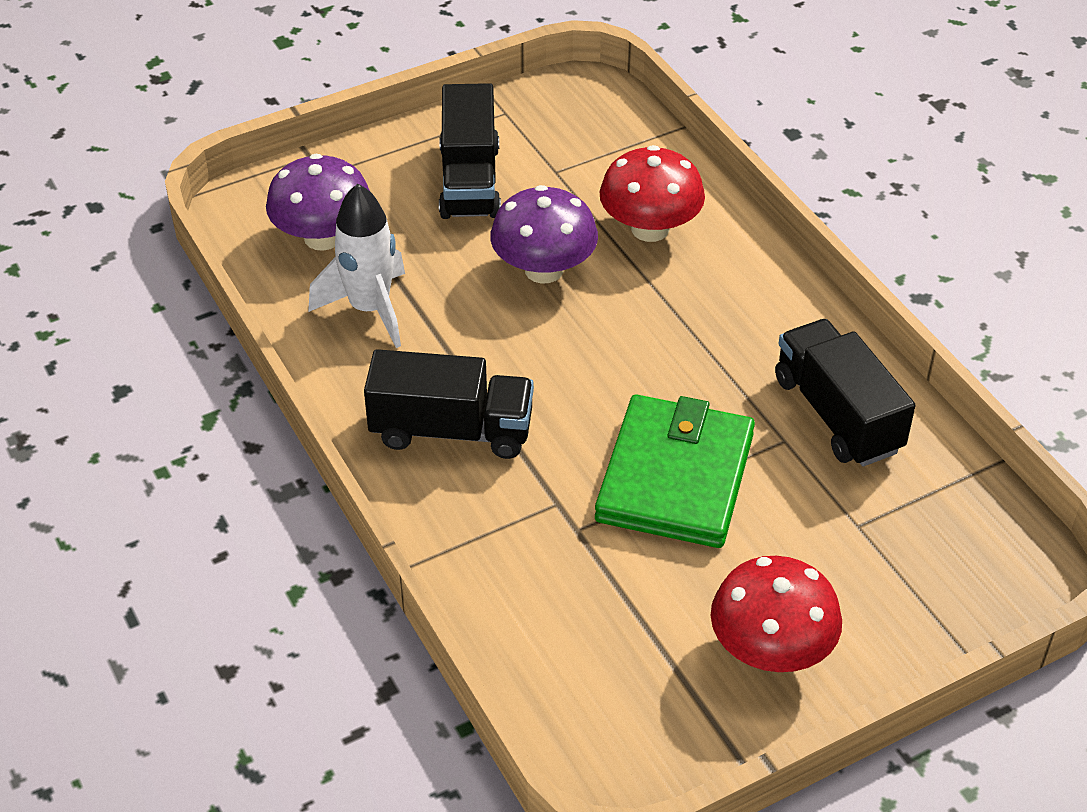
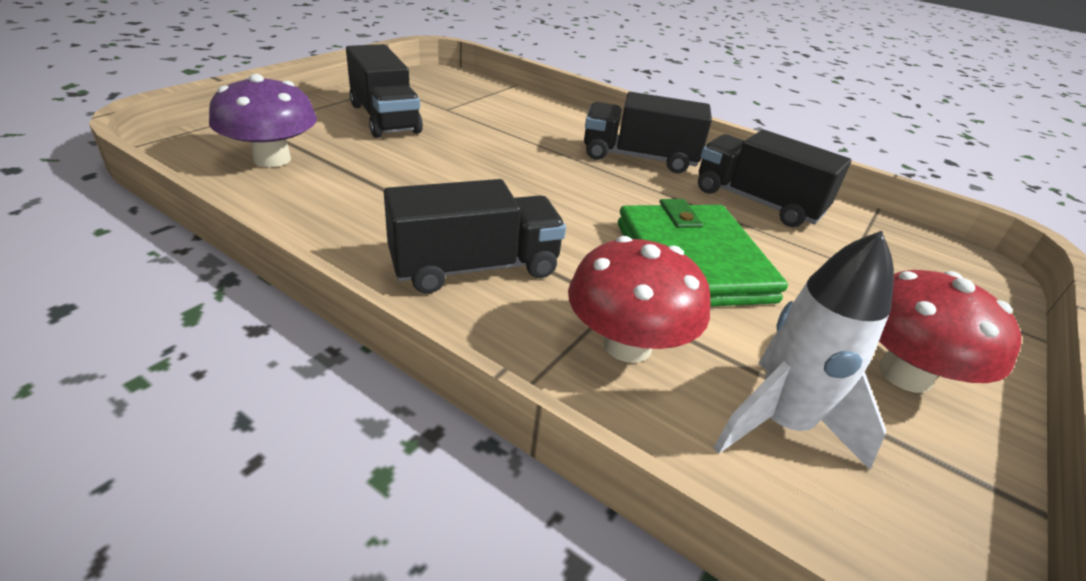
camera: 30 degrees left, 10 degrees down
white rocket [308,184,405,348] -> white rocket moved to [714,231,894,470]
purple mushroom [490,185,598,284] -> none
red mushroom [600,145,705,242] -> red mushroom moved to [568,236,710,363]
none -> black truck [584,92,712,173]

